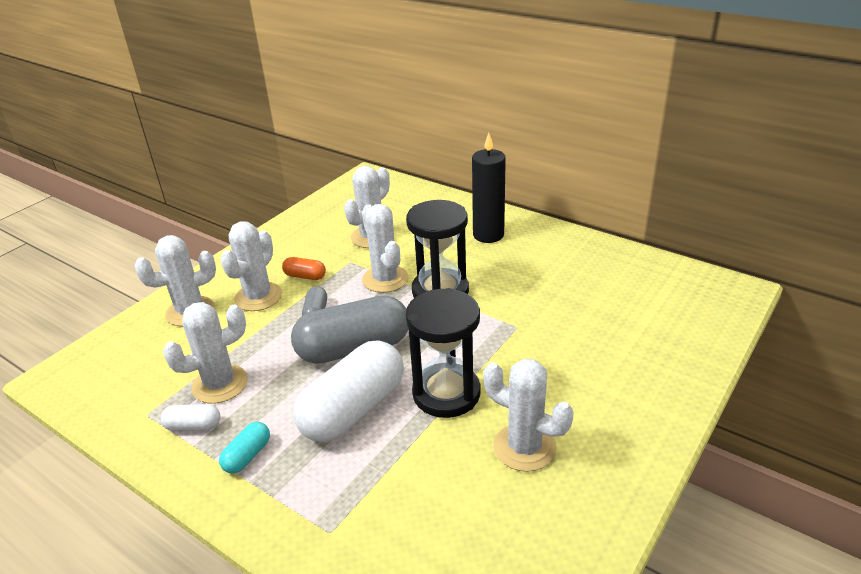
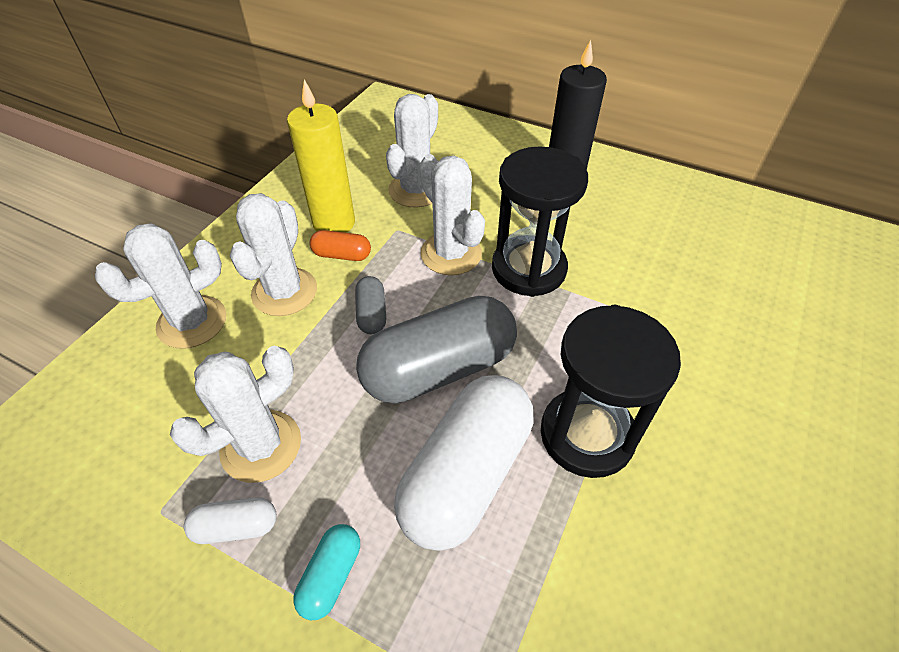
camera: 10 degrees left, 15 degrees up
white cactus [483,359,574,472] -> none
none -> yellow candle [287,79,355,233]

